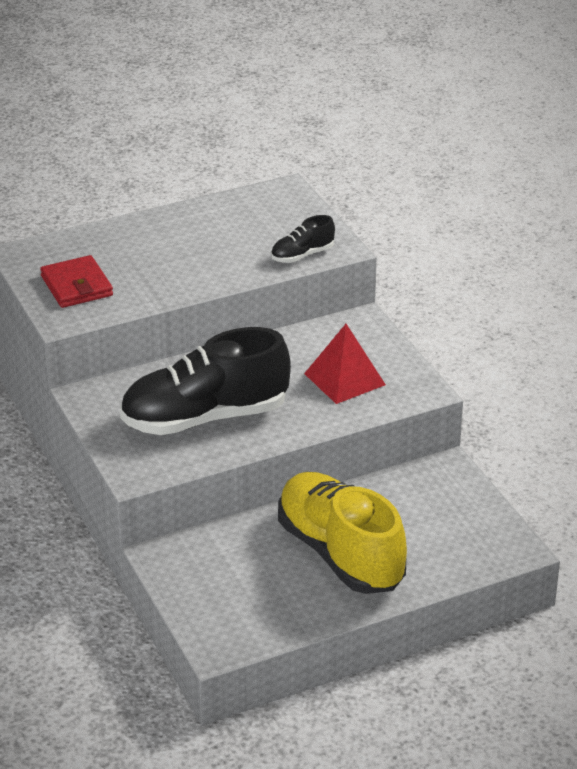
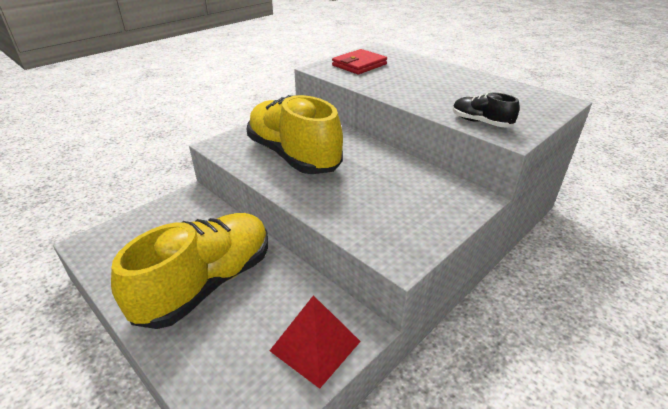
camera: 70 degrees right, 0 degrees up
black shoe [120,327,291,435] -> yellow shoe [247,95,343,174]
red pyramid [304,324,386,404] -> red pyramid moved to [270,295,361,389]

